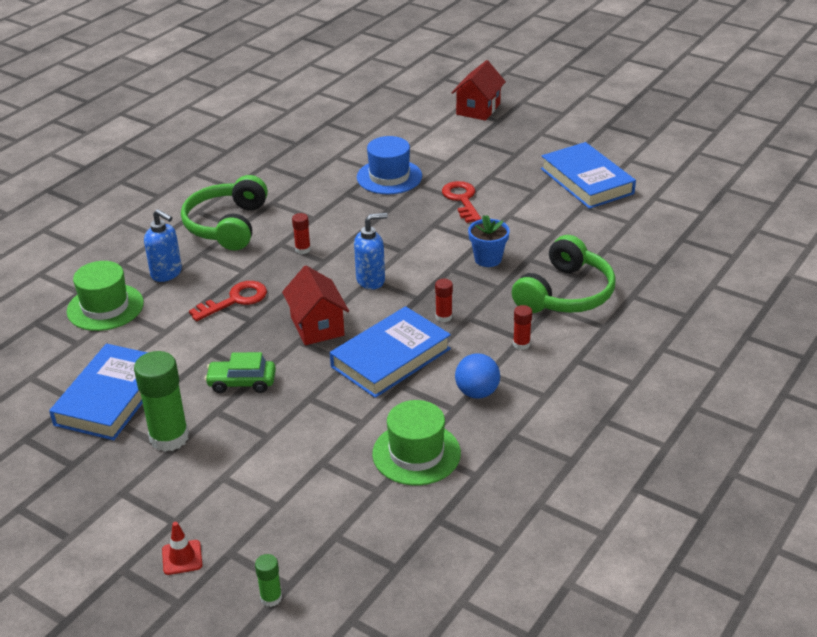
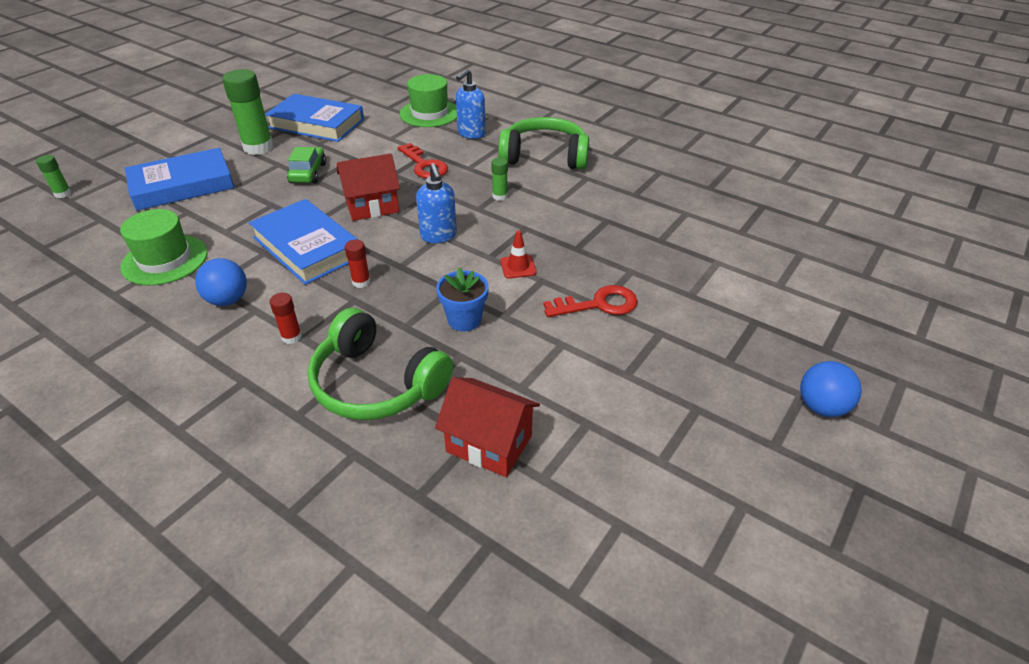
camera: 90 degrees right, 5 degrees up
red traffic cone [162,522,202,575] -> red traffic cone moved to [500,230,537,278]
red glue stick [292,213,311,254] -> green glue stick [491,157,508,201]
blue hat [357,136,422,194] -> none
red house [452,60,506,121] -> red house moved to [435,377,540,477]
blue book [541,142,636,209] -> blue book moved to [125,148,234,211]
none -> blue ball [800,361,862,417]

